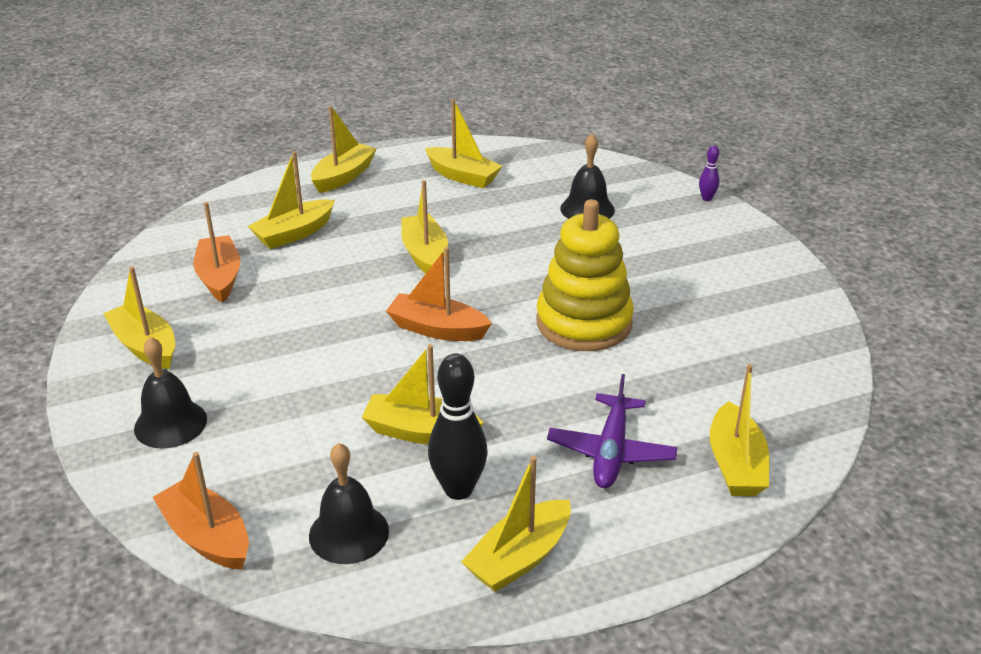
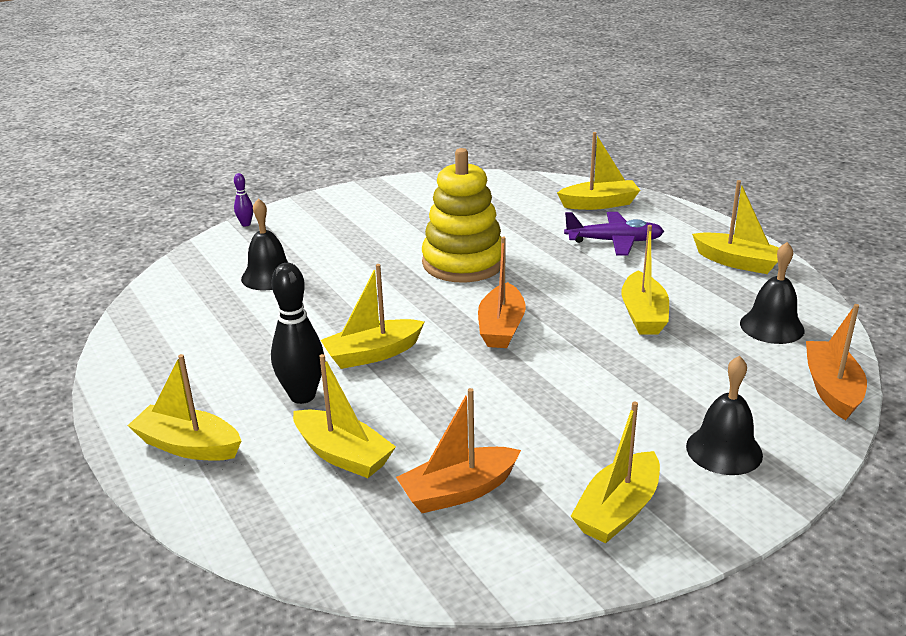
camera: 100 degrees left, 5 degrees down
orange boat [153,452,249,570] -> orange boat turned 150 degrees clockwise [806,304,867,420]
yellow boat [425,99,502,188] -> none
black bowling pin [428,353,488,500] -> black bowling pin moved to [271,263,324,404]

